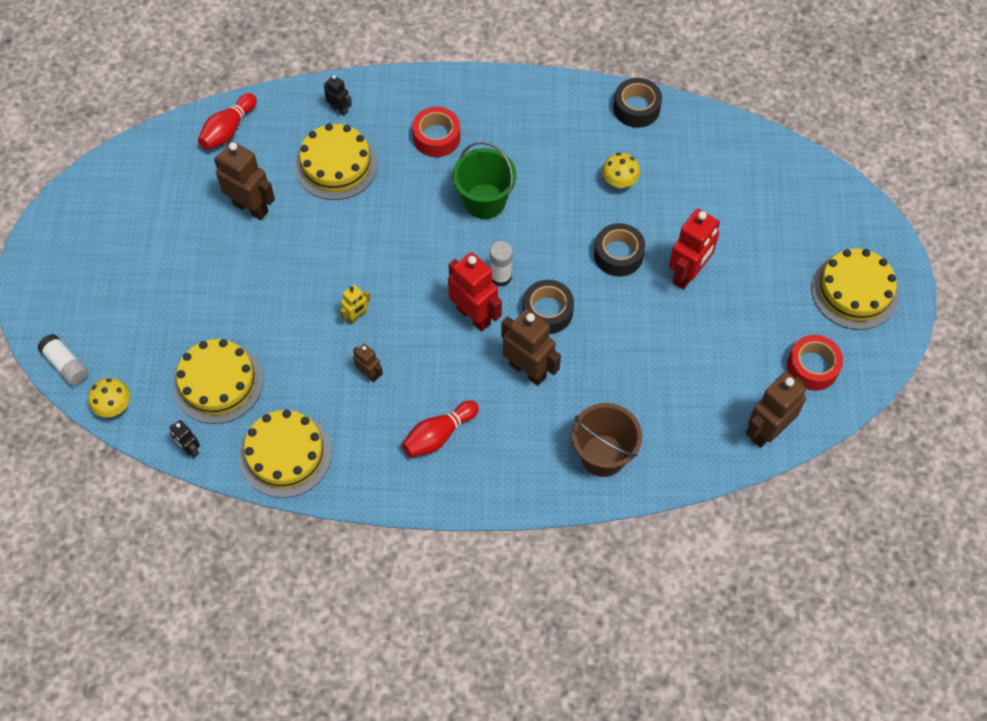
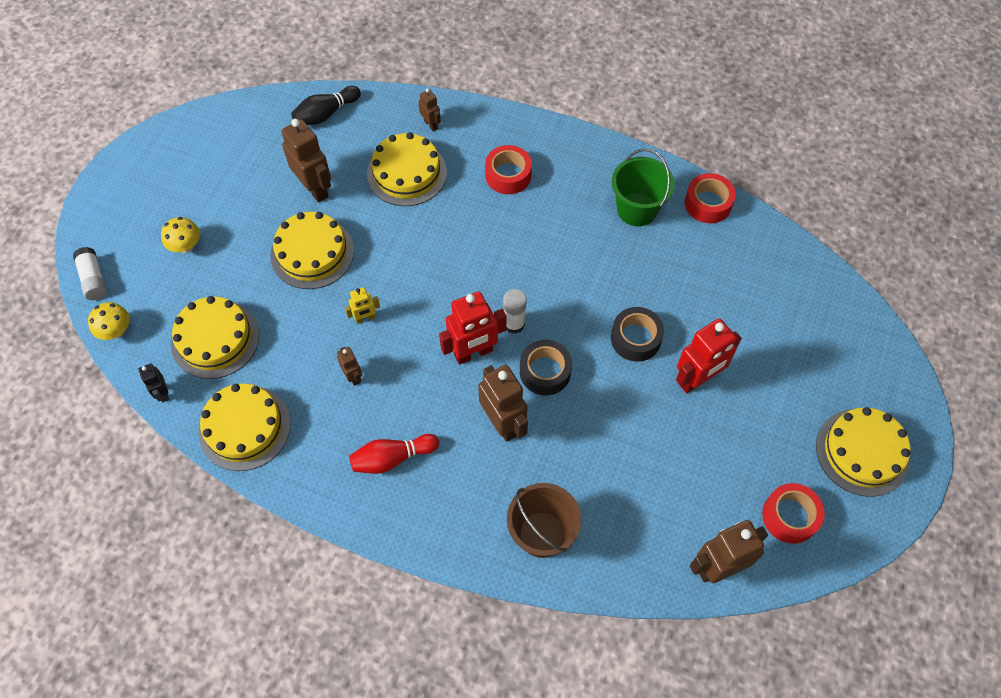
camera: 20 degrees right, 0 degrees up
red bowling pin [198,93,257,150] -> black bowling pin [291,86,361,125]
black robot [323,75,352,116] -> brown robot [418,88,441,131]
red robot [448,252,502,332] -> red robot turned 90 degrees clockwise [439,291,506,364]
green bucket [453,141,517,219] -> green bucket moved to [612,149,675,226]
yellow mushroom [602,153,640,189] -> yellow mushroom moved to [161,217,200,253]
black tape [613,78,662,128] -> red tape [685,173,736,223]
none -> yellow cake [270,212,354,289]

